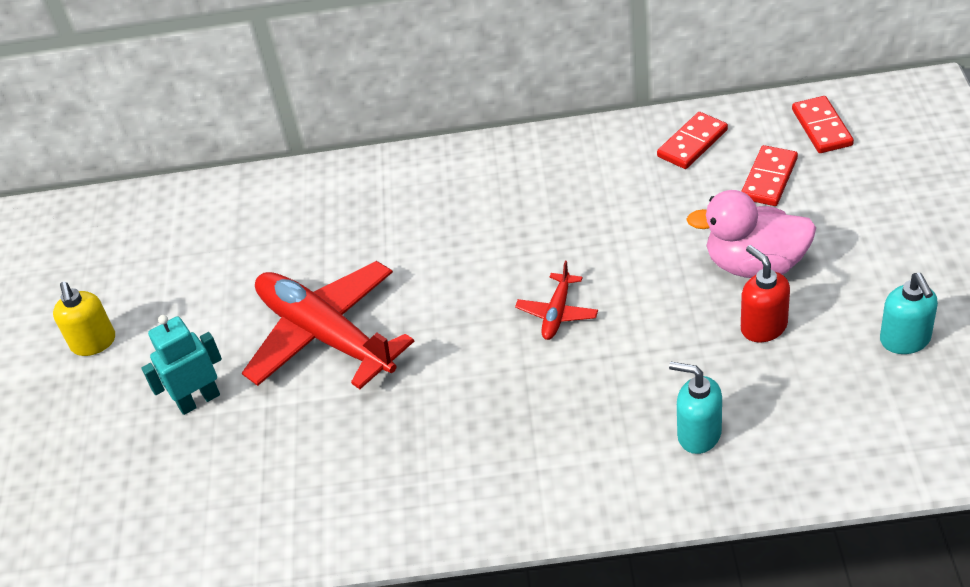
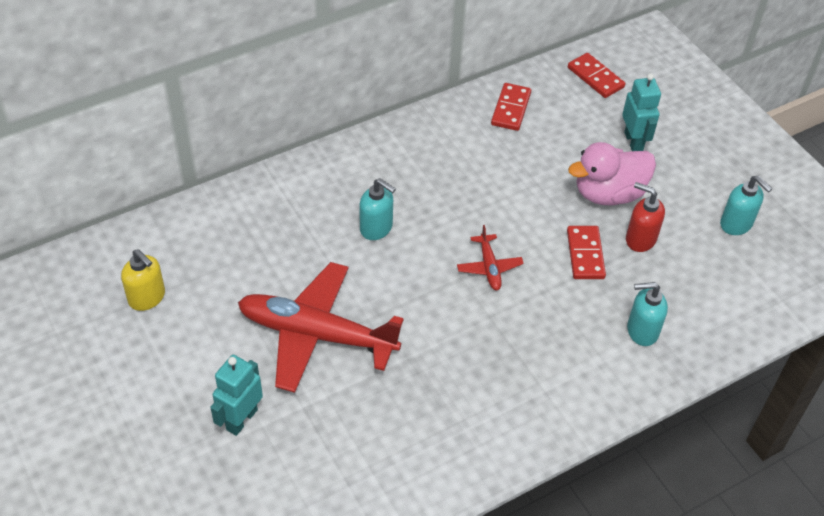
camera: 35 degrees left, 5 degrees up
yellow soap dispenser [53,282,115,356] -> yellow soap dispenser moved to [121,249,165,311]
red domino [741,145,798,206] -> red domino moved to [567,226,606,279]
none -> turquoise soap dispenser [360,178,396,240]
none -> turquoise robot [622,73,661,151]

